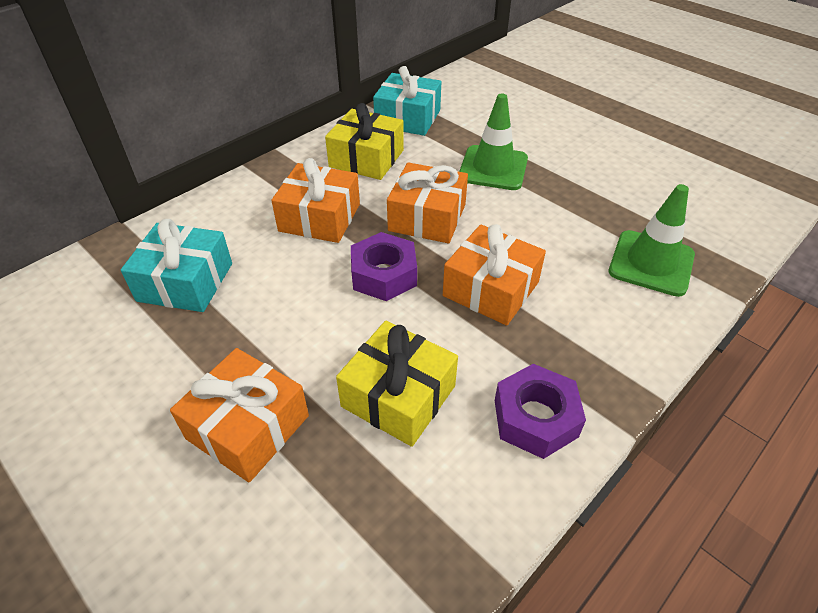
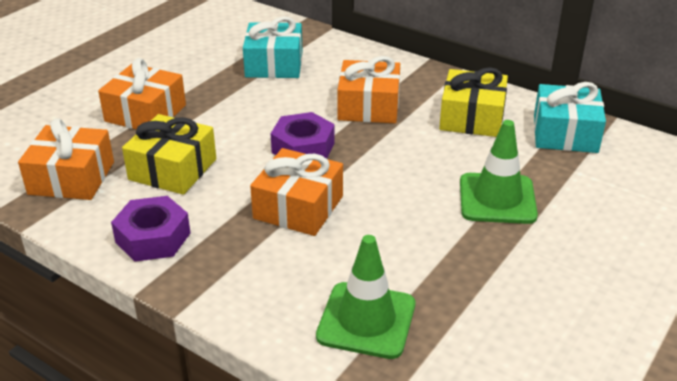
camera: 80 degrees right, 10 degrees down
orange gift [387,162,468,243] -> orange gift moved to [18,118,114,200]

